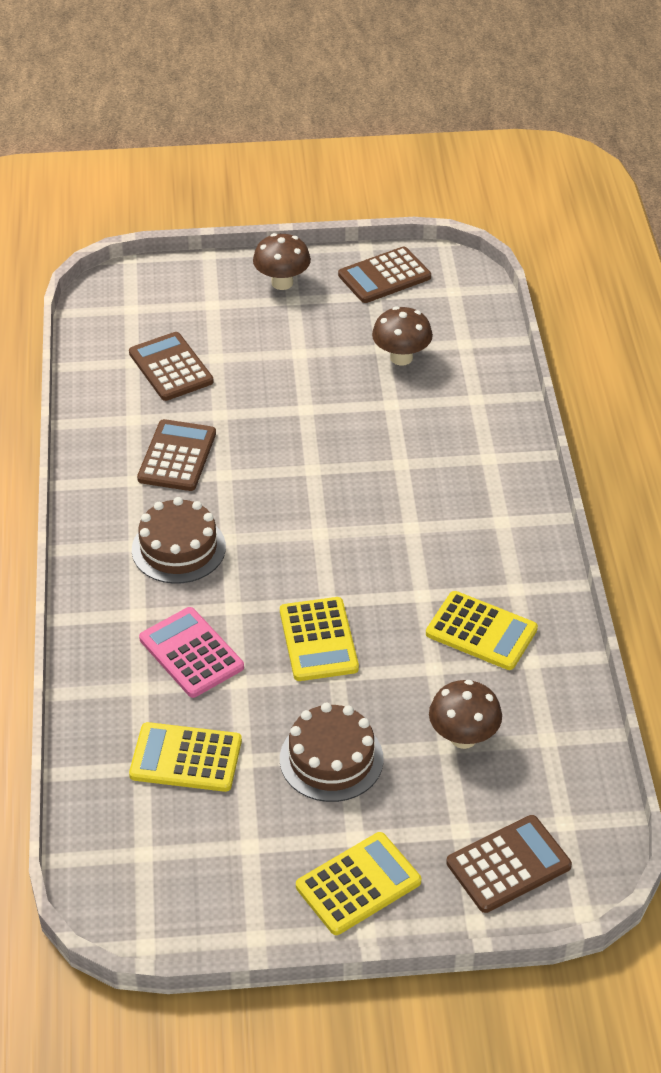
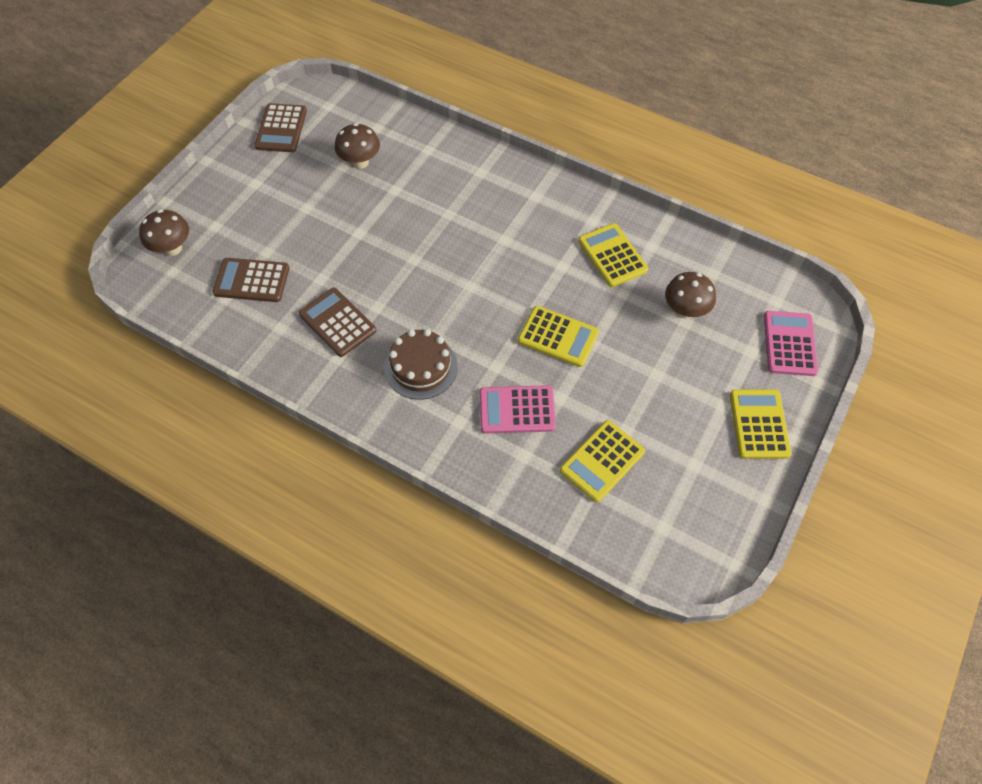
camera: 55 degrees left, 15 degrees up
brown mushroom [253,233,311,290] -> brown mushroom moved to [139,210,189,256]
brown cake [280,703,384,802] -> none
yellow calculator [426,591,538,670] -> yellow calculator turned 90 degrees counterclockwise [578,223,648,287]
brown calculator [446,815,572,913] -> pink calculator [764,311,818,376]

